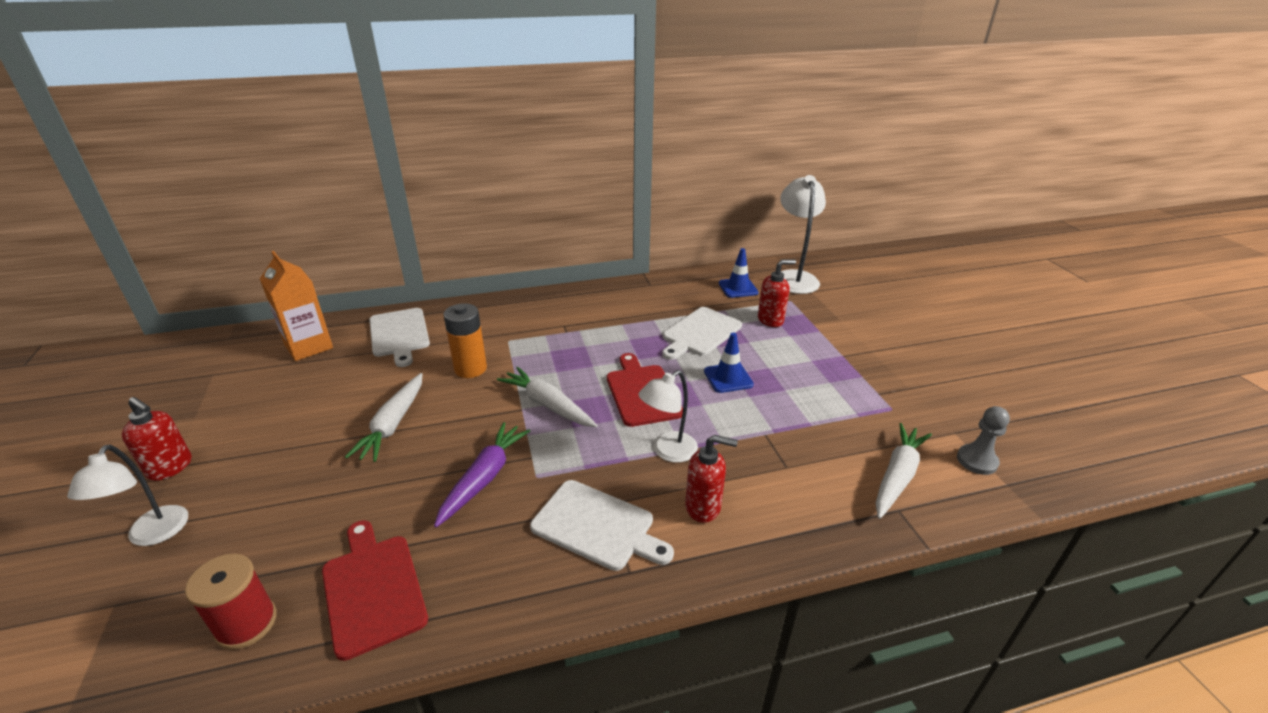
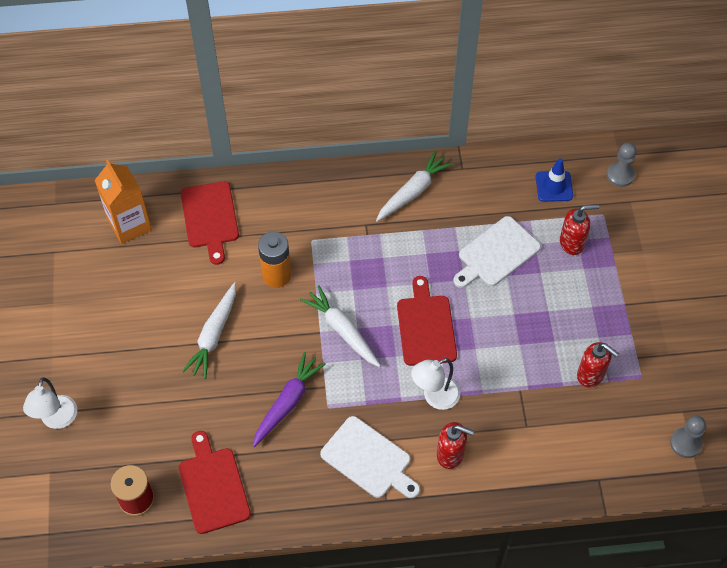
camera: 10 degrees right, 25 degrees up
red soap dispenser [122,397,192,481] -> red soap dispenser moved to [577,342,619,387]
white cutting board [369,308,430,367] -> red cutting board [181,181,239,265]
blue traffic cone [704,333,754,393] -> none
white lamp [780,175,826,294] -> grey pawn [607,143,636,187]
white carrot [876,423,932,519] -> white carrot moved to [376,151,453,222]

